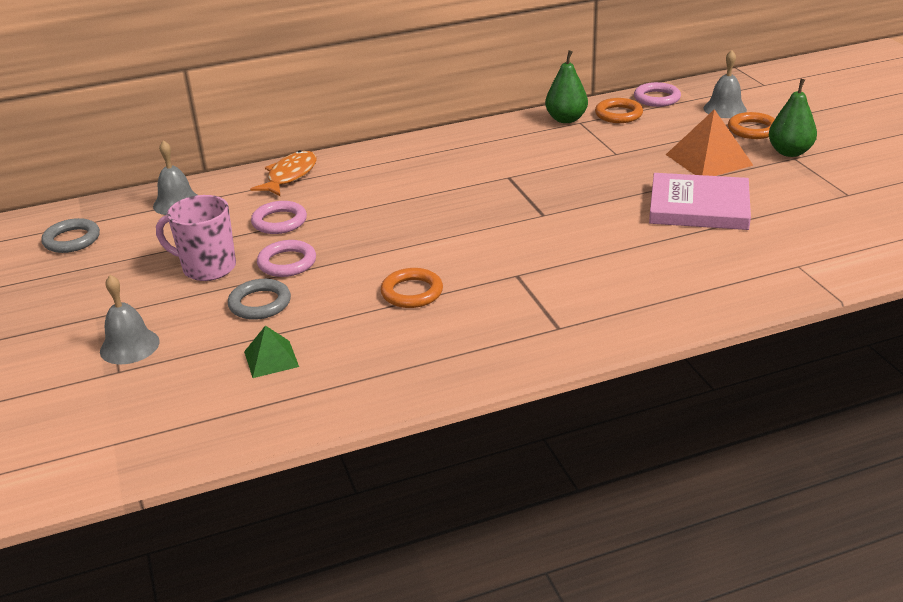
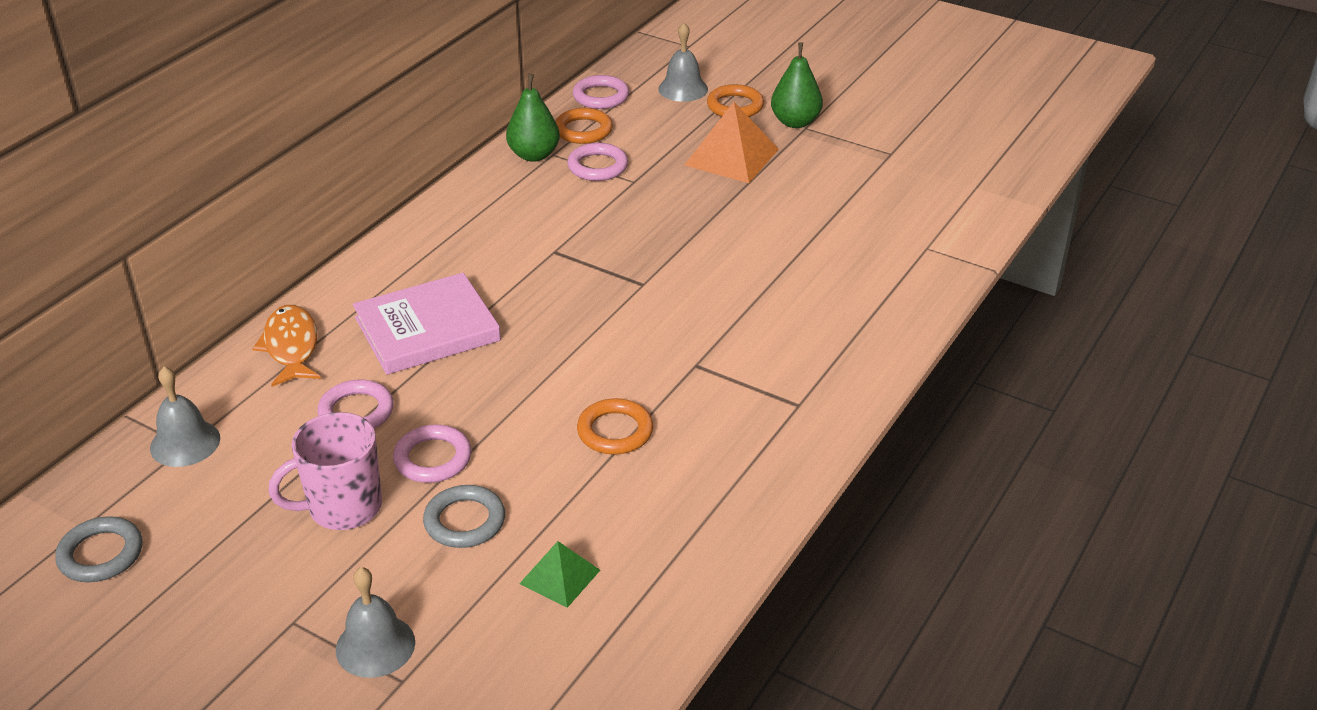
camera: 40 degrees left, 5 degrees up
pink book [649,173,751,230] -> pink book moved to [353,273,501,375]
none -> pink ring [567,143,628,181]

